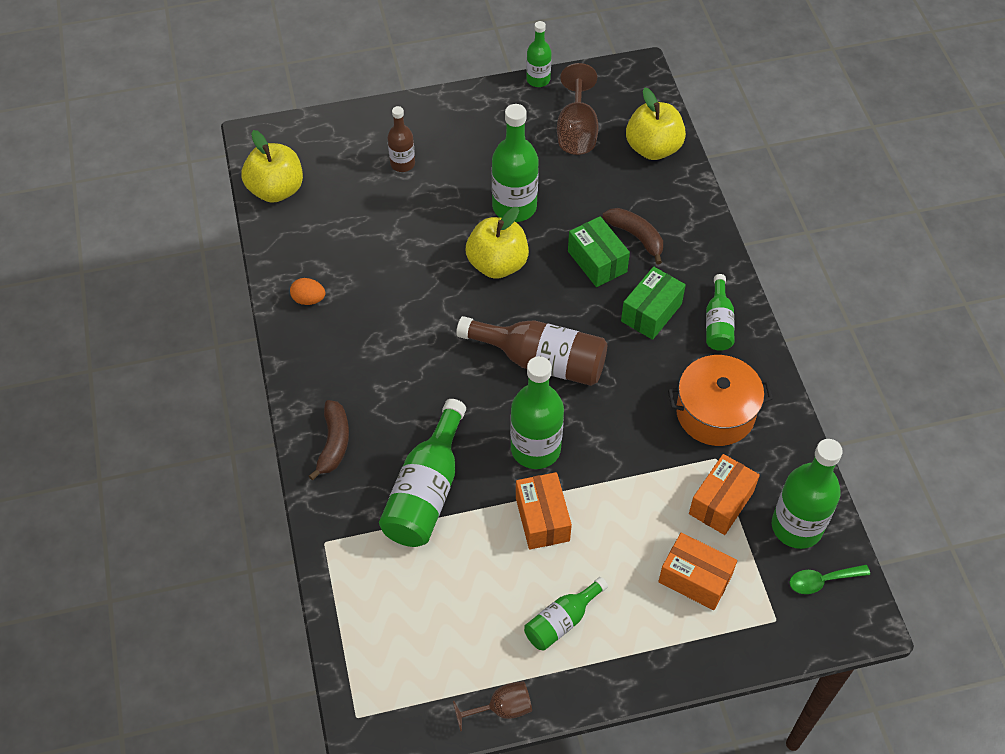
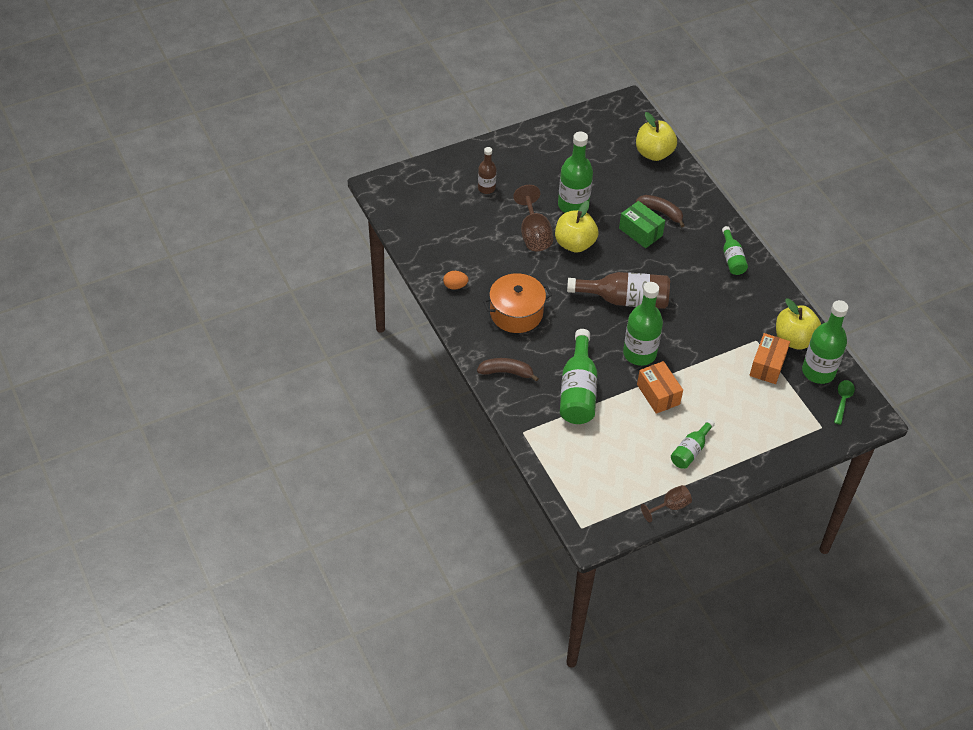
camera: 15 degrees left, 5 degrees down
yellow apple [242,130,303,203] -> yellow apple moved to [776,298,821,349]
brown banana [309,400,349,481] -> brown banana turned 75 degrees counterclockwise [477,358,539,382]
green bottle [526,21,552,87] -> none
brown goblet [557,63,599,155] -> brown goblet moved to [513,185,553,251]
green box [621,267,686,340] -> none
orange box [658,532,737,610] -> none
orange pot [668,355,773,446] -> orange pot moved to [483,273,552,333]
green spoon [790,565,870,594] -> green spoon turned 135 degrees clockwise [834,380,855,425]

